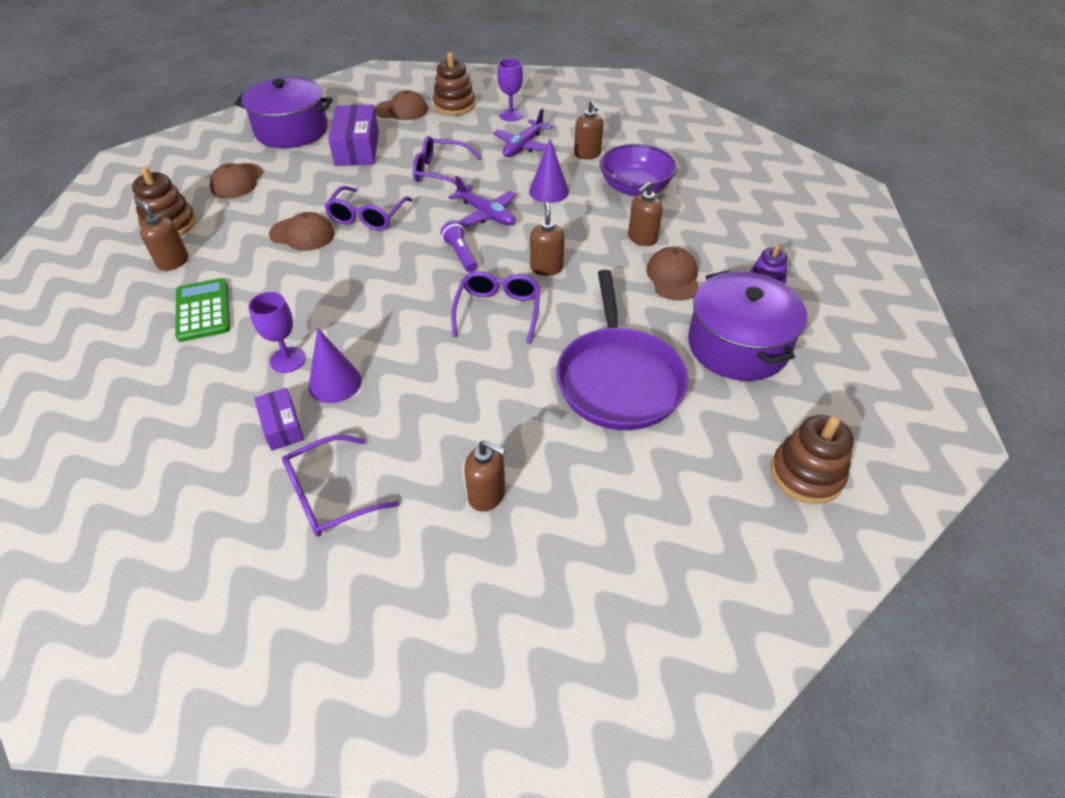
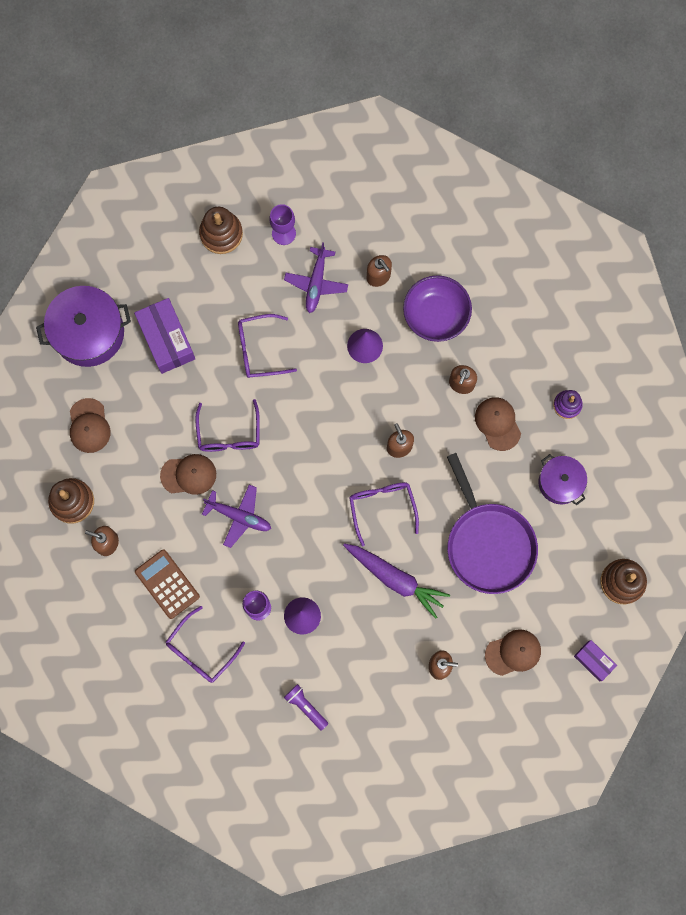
camera: 20 degrees left, 30 degrees up
green calculator [175,278,230,342] -> brown calculator [135,549,200,619]
purple box [254,388,304,451] -> purple box moved to [574,640,617,682]
purple glasses [282,435,400,537] -> purple glasses moved to [166,606,245,683]
brown cap [375,90,428,120] -> brown cap moved to [485,629,541,676]
purple flashlight [441,221,477,272] -> purple flashlight moved to [284,684,328,731]
purple plane [448,176,516,227] -> purple plane moved to [202,484,271,548]
purple pot [688,270,807,381] -> purple pot [539,454,587,505], size x0.61
none -> purple carrot [343,543,450,619]

